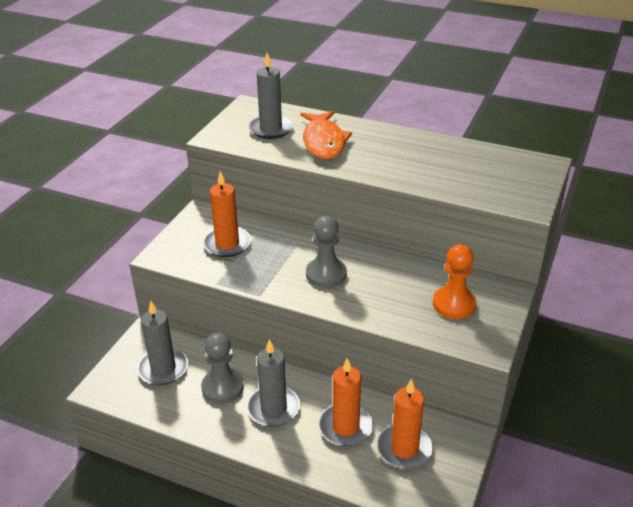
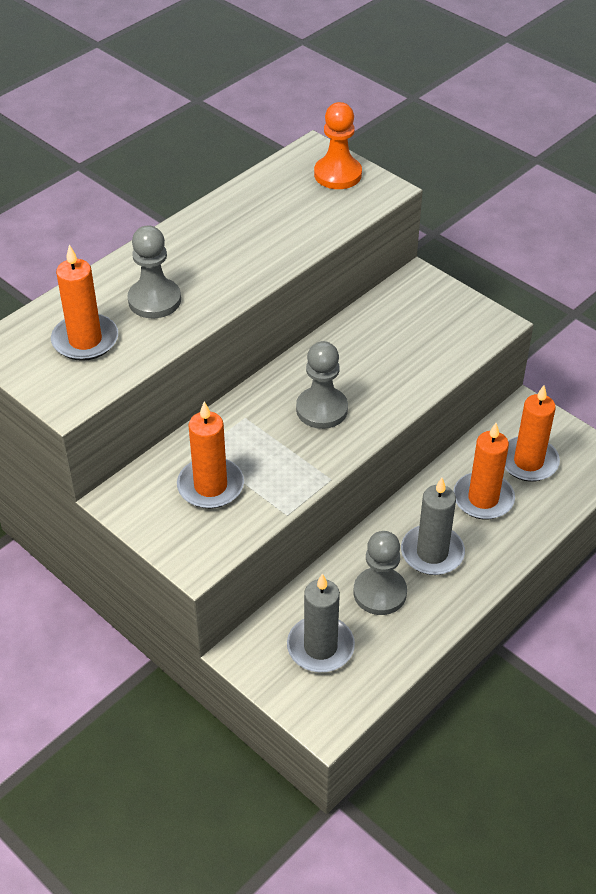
camera: 70 degrees left, 10 degrees up
grey candle [248,53,293,139] -> orange candle [51,244,118,361]
orange fish [300,111,352,159] -> grey pawn [127,225,181,318]
orange pawn [433,244,476,319] -> orange pawn moved to [314,102,362,189]

